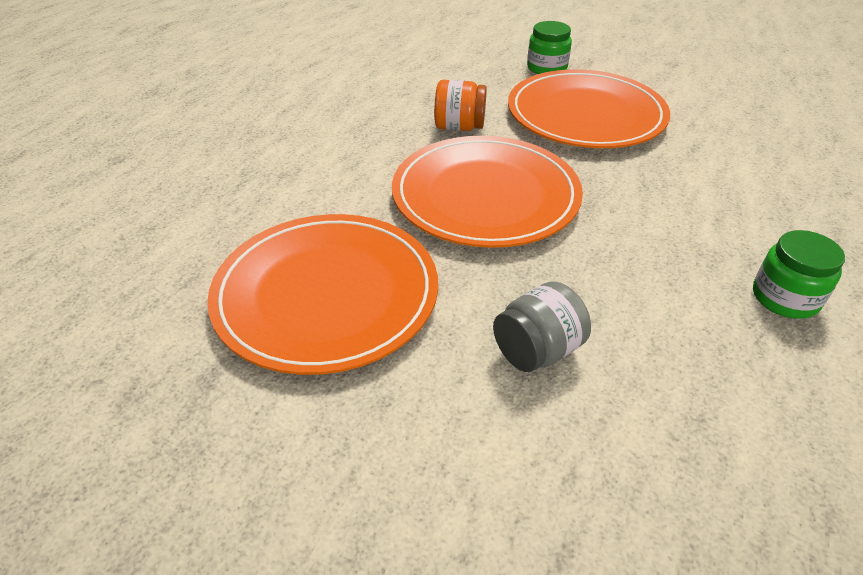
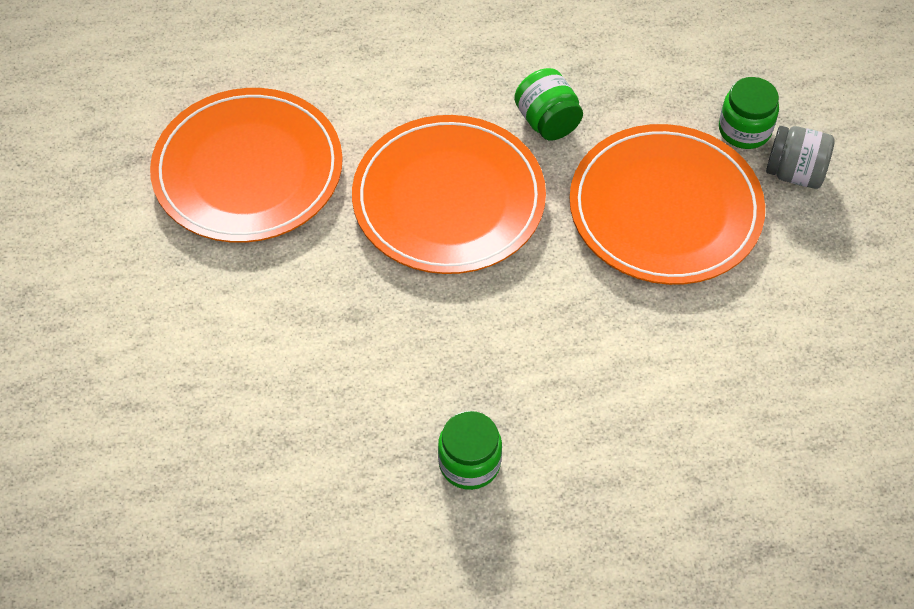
camera: 55 degrees right, 15 degrees up
orange jar [434,80,487,131] -> green jar [514,68,583,140]
grey jar [493,281,591,372] -> grey jar moved to [766,126,835,189]

